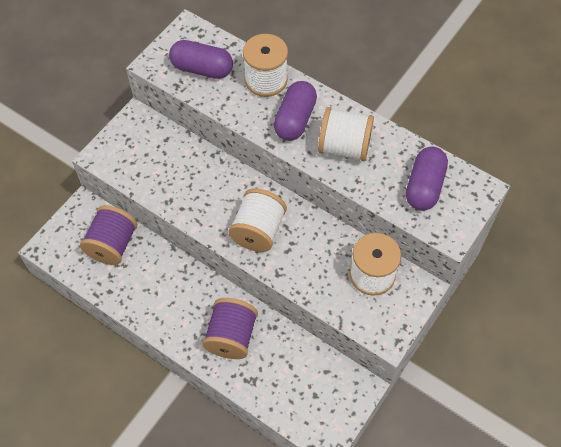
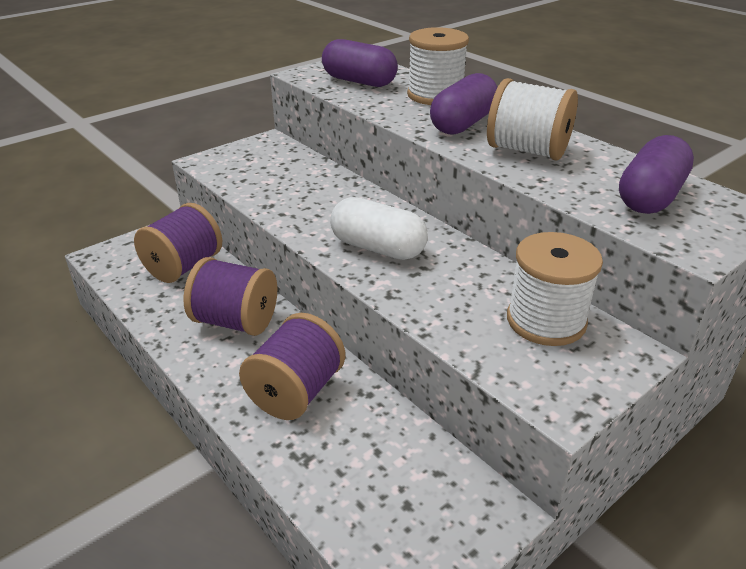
camera: 15 degrees right, 25 degrees down
white spool [228,188,287,252] -> white capsule [330,197,428,260]
none -> purple spool [184,257,277,336]

